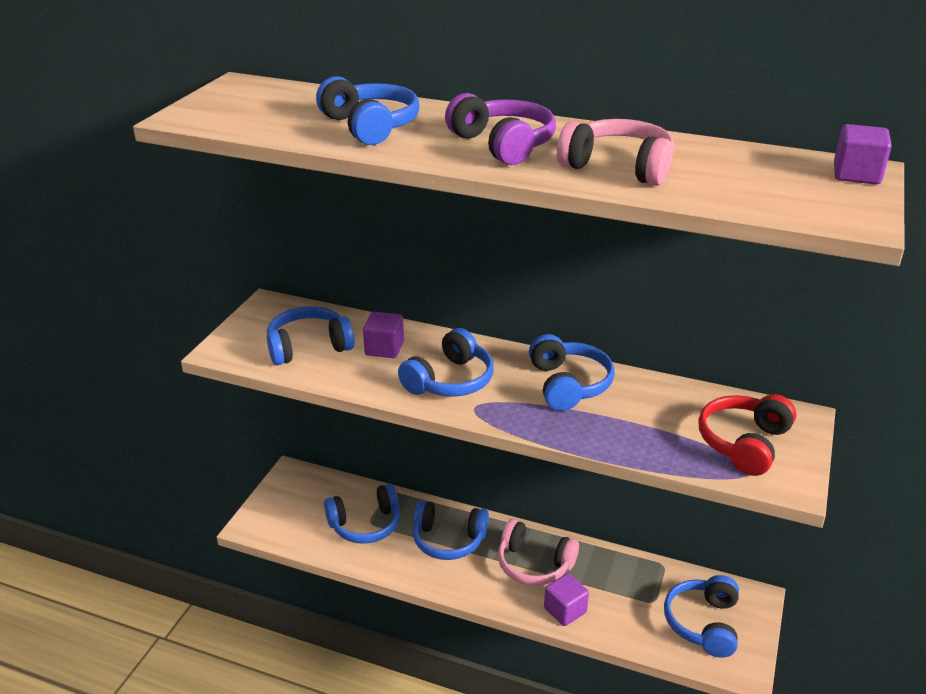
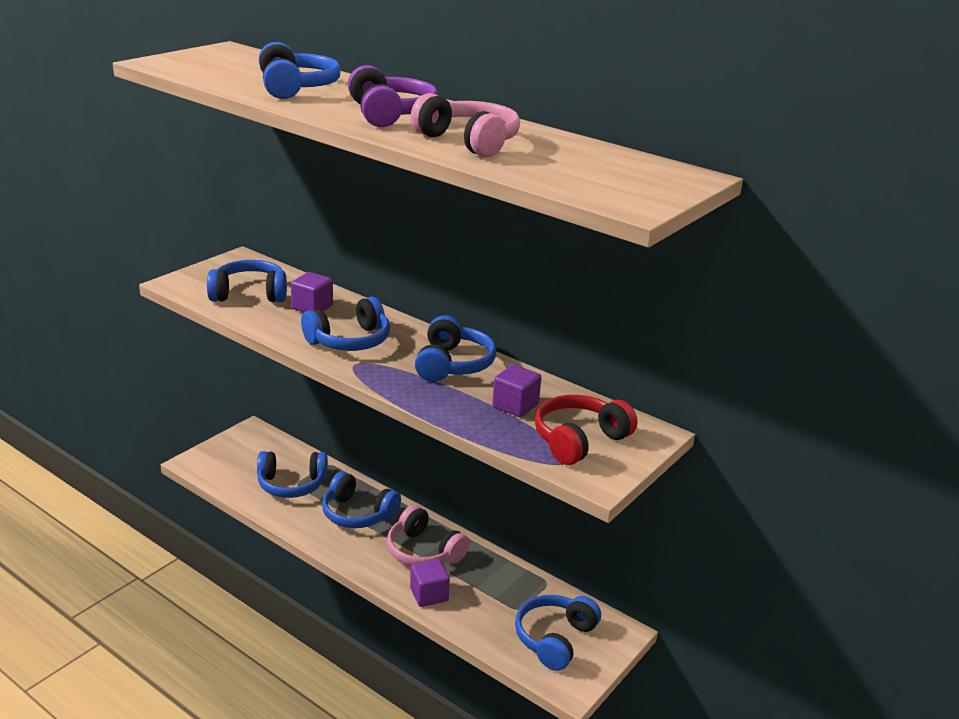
camera: 15 degrees right, 5 degrees down
purple cube [834,124,892,185] -> purple cube moved to [492,364,541,417]

